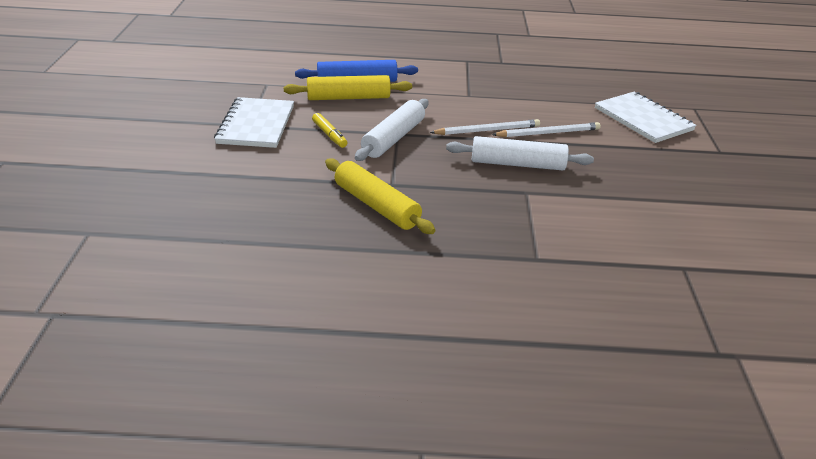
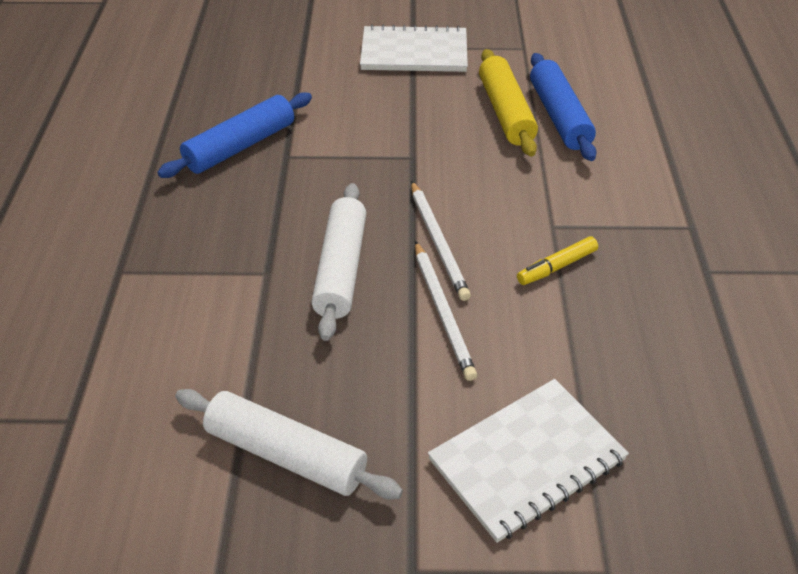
camera: 90 degrees right, 10 degrees up
yellow marker [312,113,347,148] -> yellow marker moved to [517,236,598,285]
yellow rolling pin [325,158,435,234] -> blue rolling pin [157,92,312,178]
white rolling pin [355,99,429,161] -> white rolling pin moved to [175,389,403,499]

